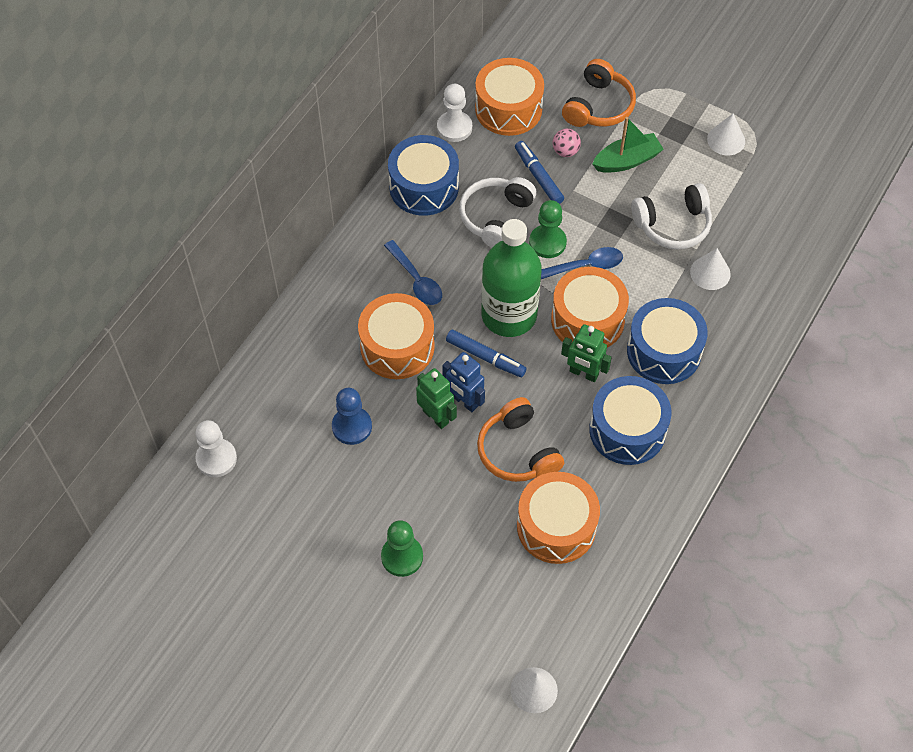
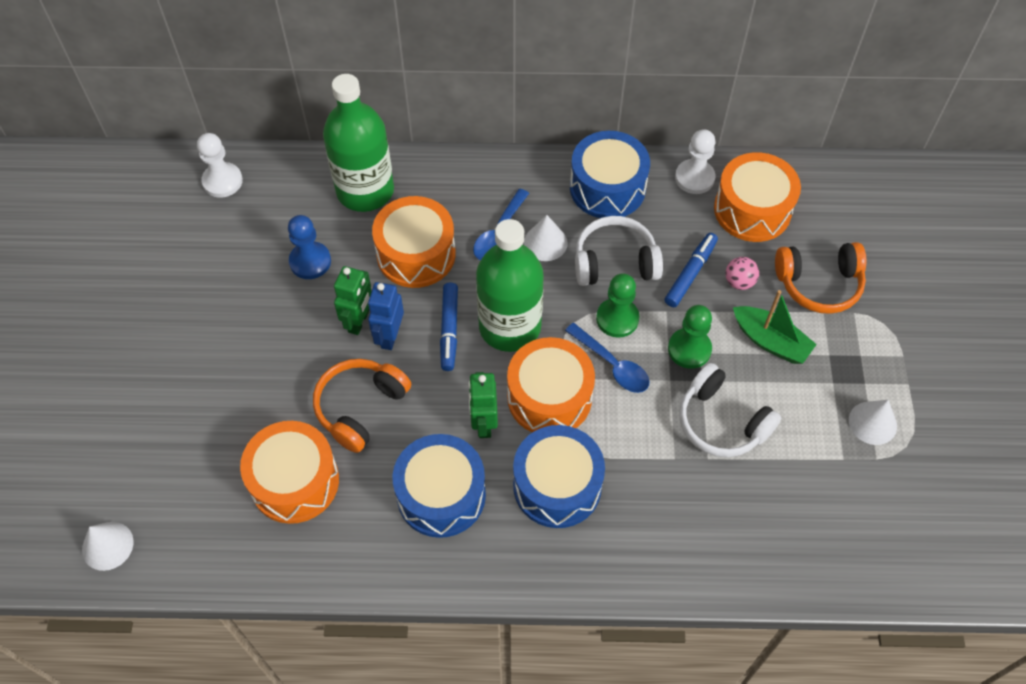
camera: 60 degrees right, 0 degrees up
green pawn [381,520,423,577] -> green pawn moved to [668,305,712,369]
white cone [690,248,731,290] -> white cone moved to [524,215,568,261]
none -> green bottle [323,74,394,212]

